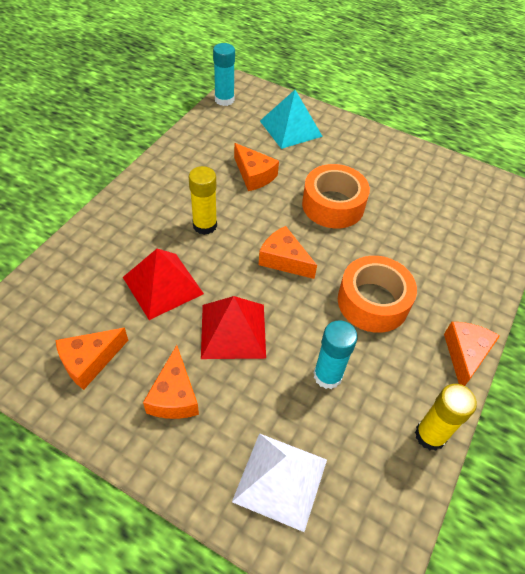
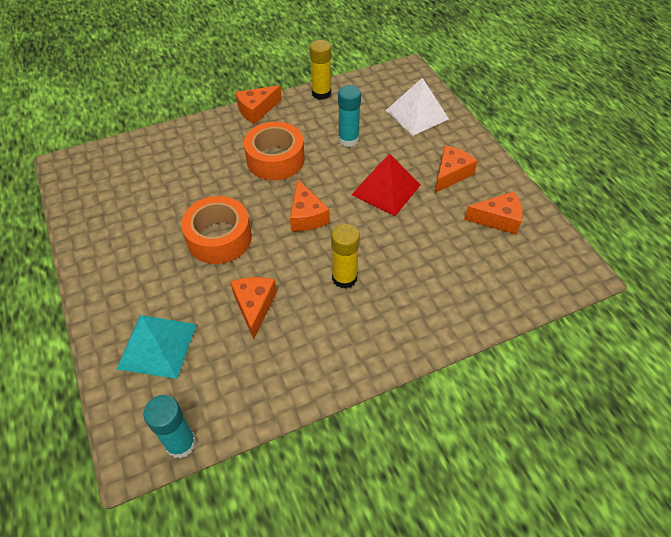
camera: 140 degrees left, 0 degrees up
red pyramid [123,249,204,320] -> none

